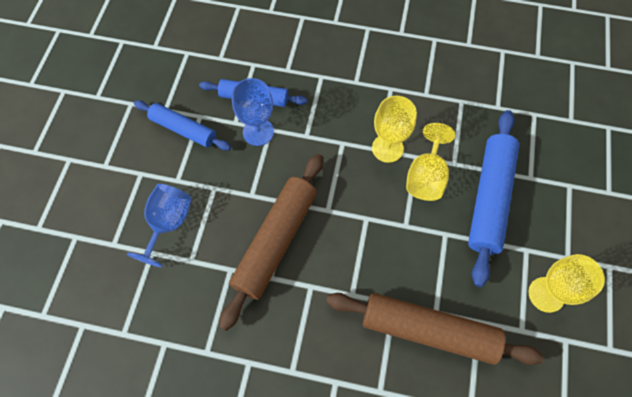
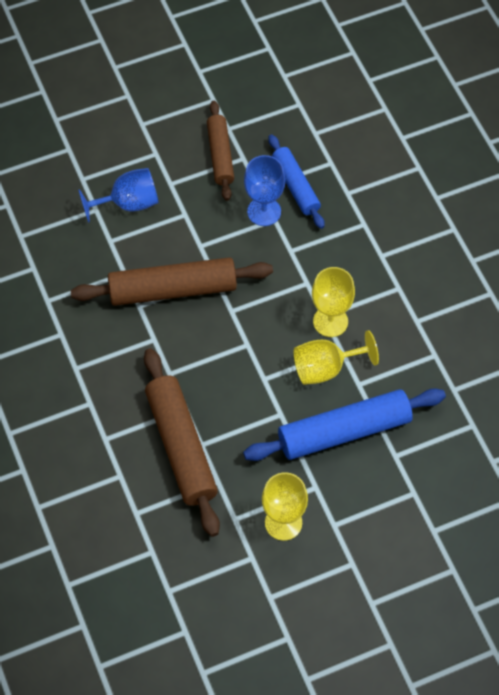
camera: 55 degrees right, 5 degrees down
blue rolling pin [134,100,231,151] -> brown rolling pin [207,101,234,201]

